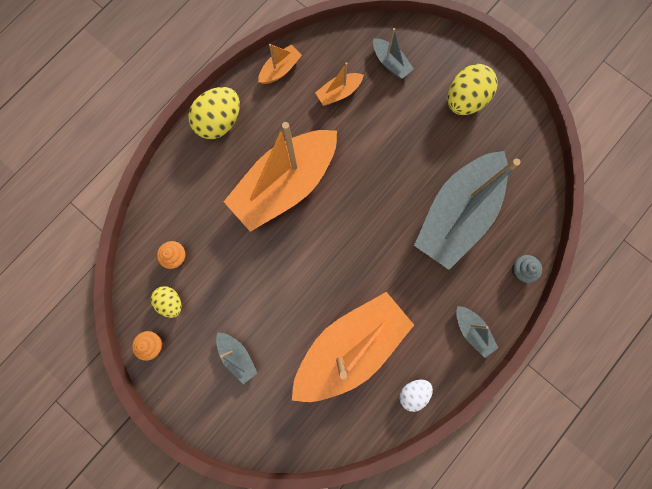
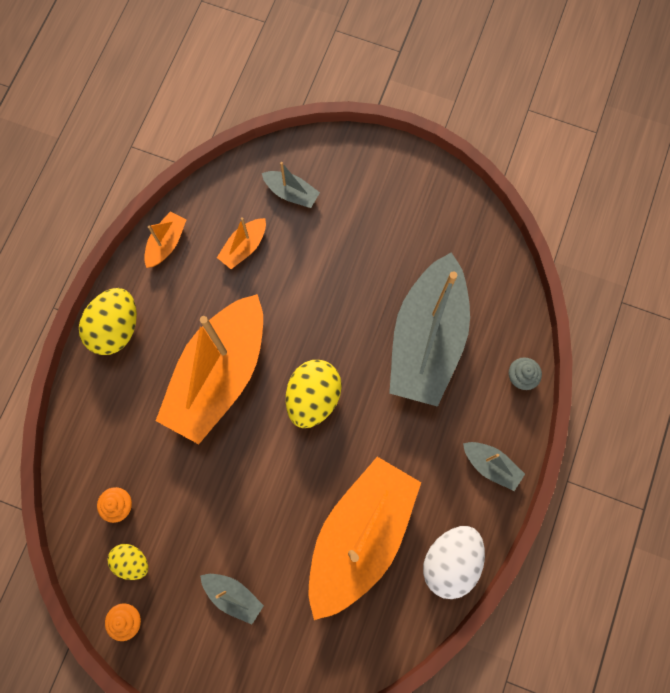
camera: 20 degrees left, 5 degrees down
white egg [400,380,433,412] -> white egg [423,526,485,599], size x1.71
yellow egg [447,64,498,115] -> yellow egg moved to [286,360,342,428]

